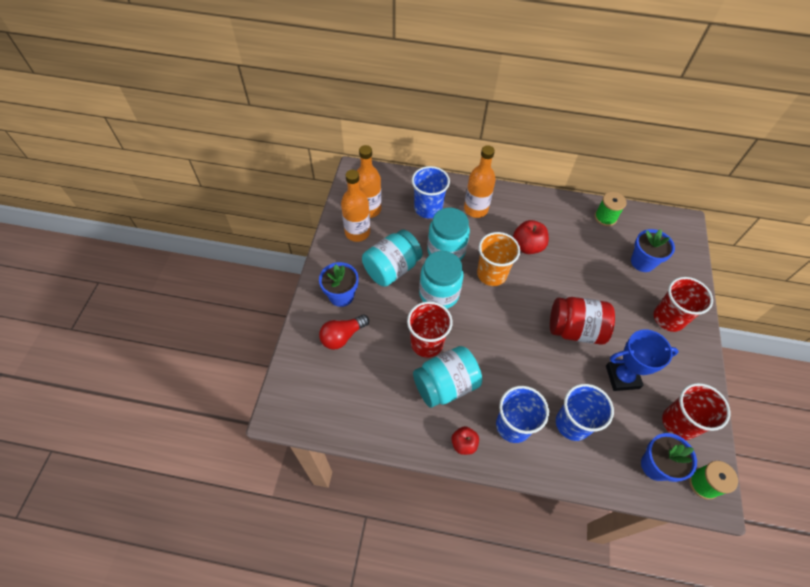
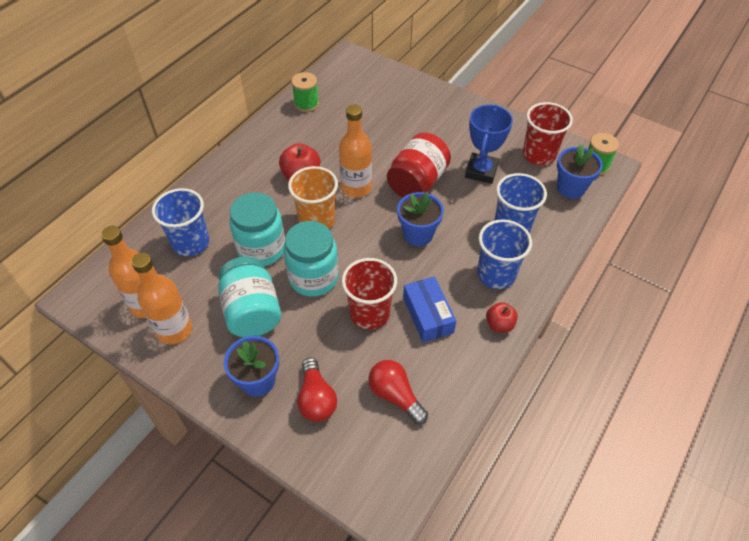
camera: 65 degrees left, 5 degrees down
turquoise jar [413,346,482,408] -> blue box [403,276,456,343]
orange bottle [464,145,496,218] -> orange bottle moved to [339,104,372,198]
blue flower pot [631,229,675,272] -> blue flower pot moved to [397,192,444,246]
red cup [654,277,713,332] -> none
none -> red light bulb [368,360,428,424]

